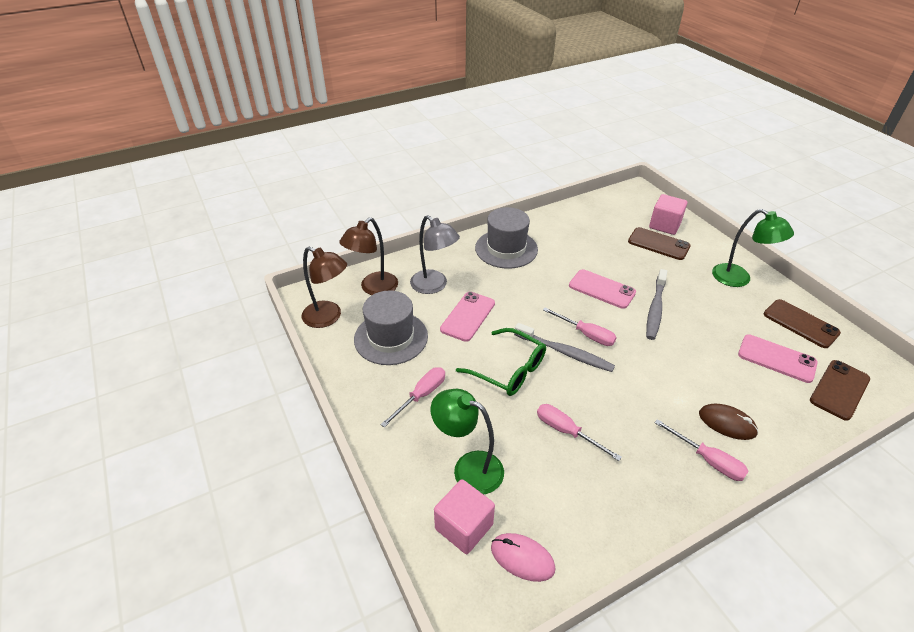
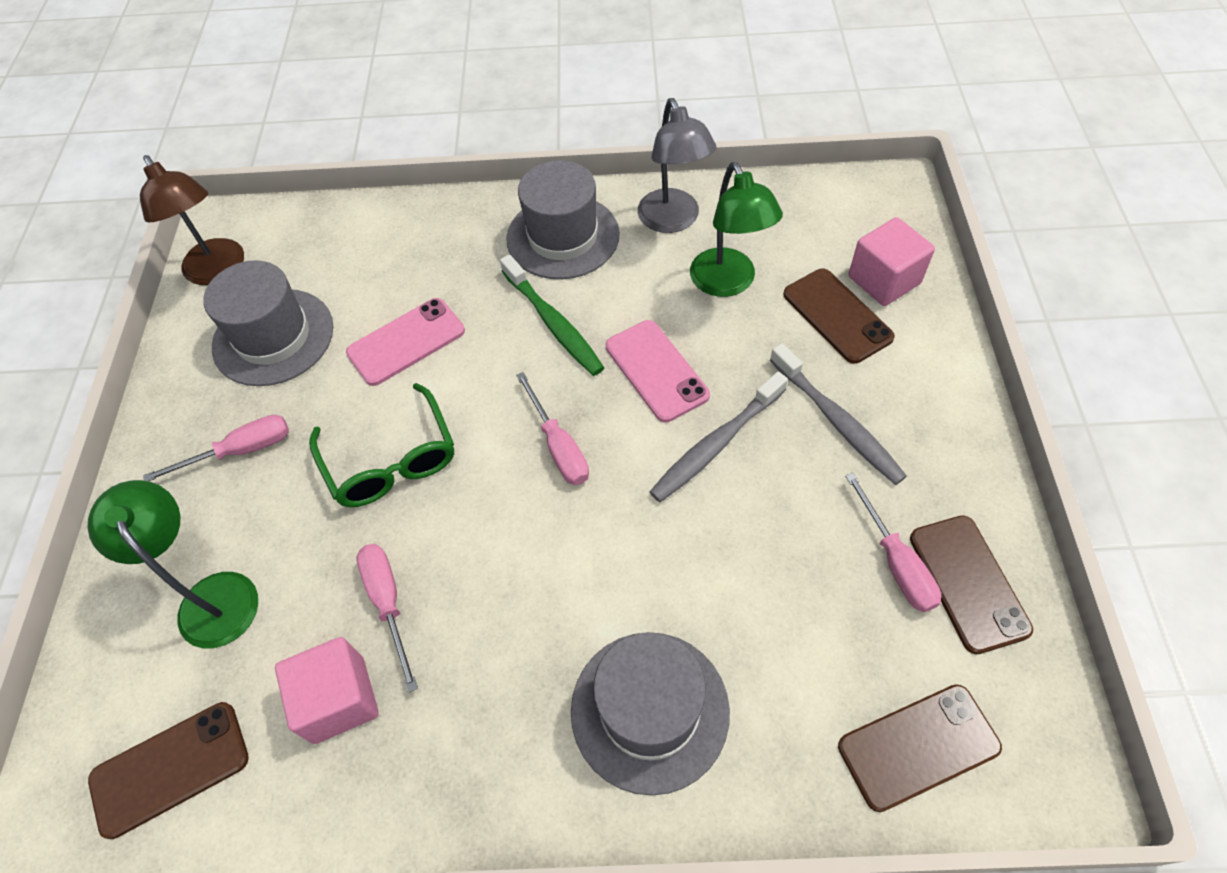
camera: 30 degrees right, 15 degrees up
brown lamp [339,217,398,295] -> none
grey lamp [410,215,460,294] -> grey lamp moved to [638,98,717,233]
pink cube [434,479,495,554] -> pink cube moved to [275,637,379,744]
pink mouse [491,533,555,582] -> brown phone [88,702,249,839]
grey toothbrush [514,323,615,372] -> grey toothbrush moved to [770,343,907,485]
pink screwdriver [654,419,749,481] -> pink screwdriver moved to [845,472,941,612]
brown mouse [699,403,758,440] -> grey hat [571,632,730,795]
green lamp [712,209,794,287] -> green lamp moved to [690,162,783,297]
pink phone [738,335,818,383] -> none
none -> green toothbrush [500,254,604,376]

